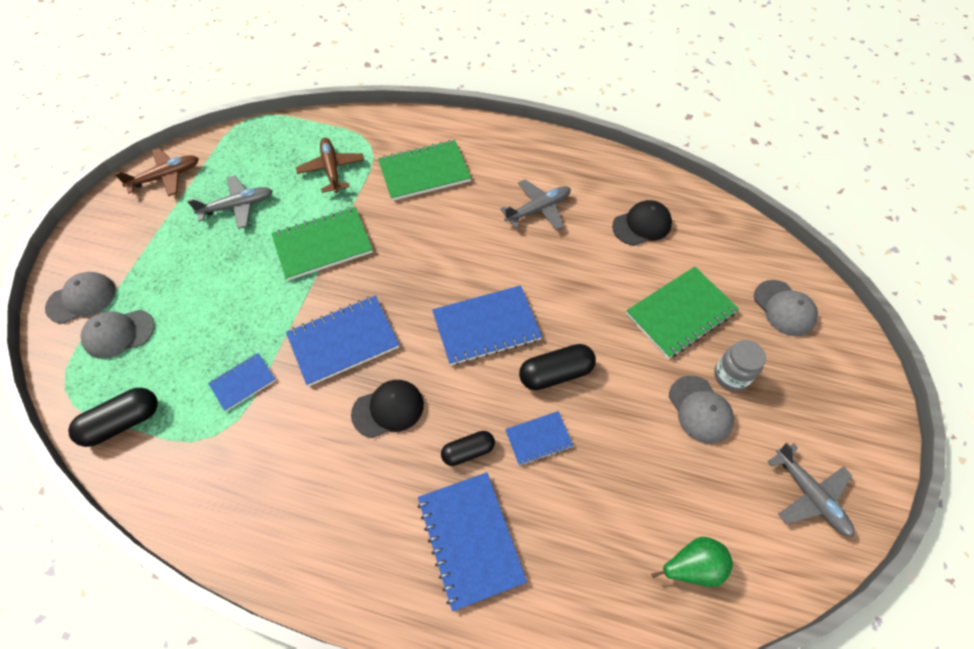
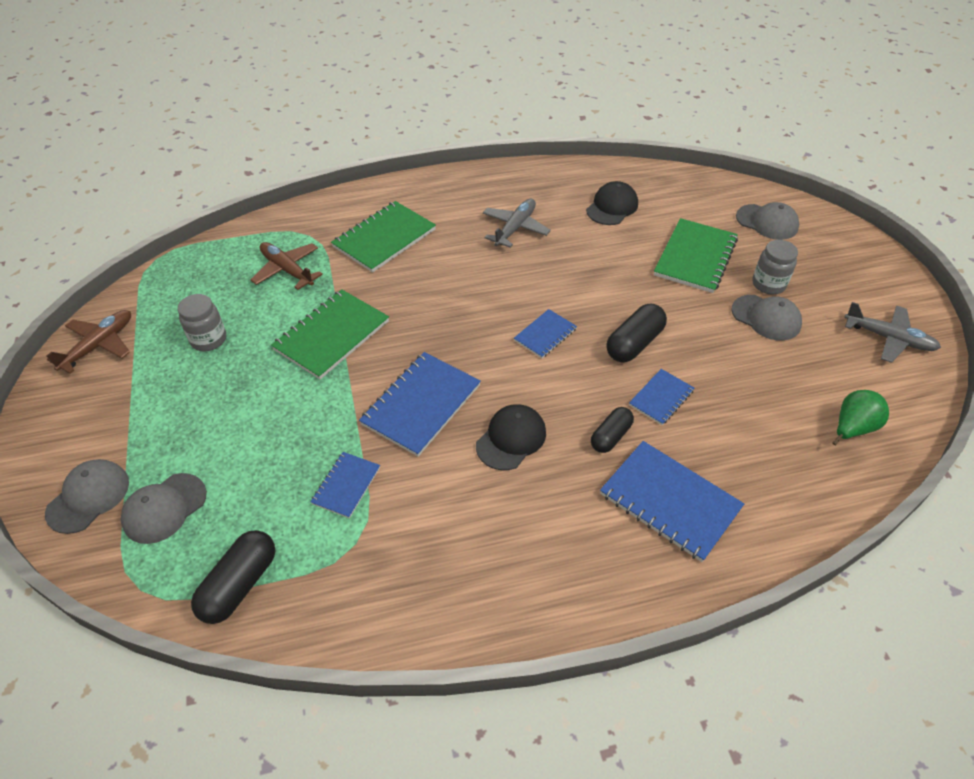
camera: 30 degrees left, 10 degrees down
grey plane [187,175,273,229] -> grey jar [178,294,226,351]
blue notebook [432,285,542,365] -> blue notebook [514,309,577,358], size x0.56

